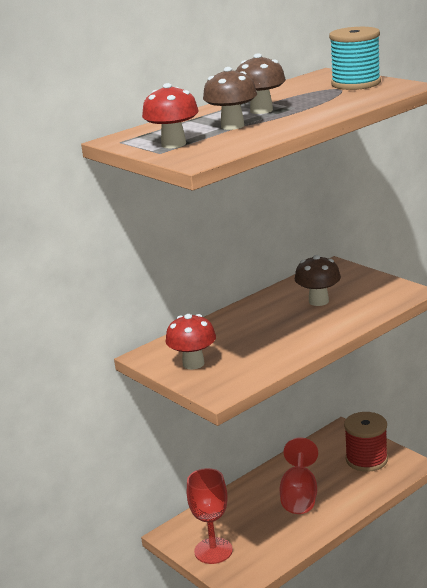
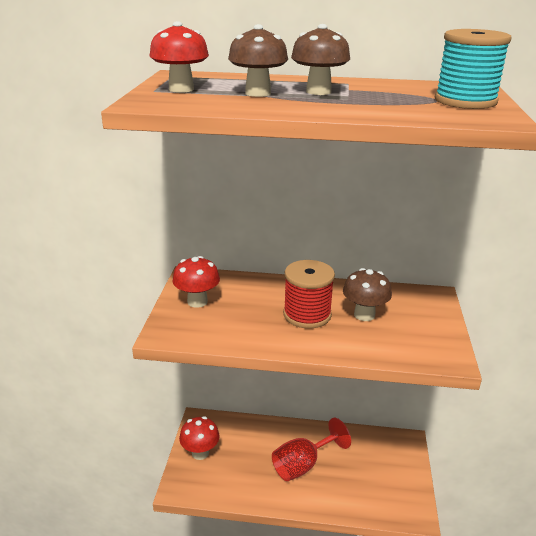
camera: 45 degrees right, 5 degrees up
red goblet [187,468,233,564] -> red mushroom [179,416,220,460]
red spool [344,412,388,472] -> red spool moved to [283,260,335,328]

